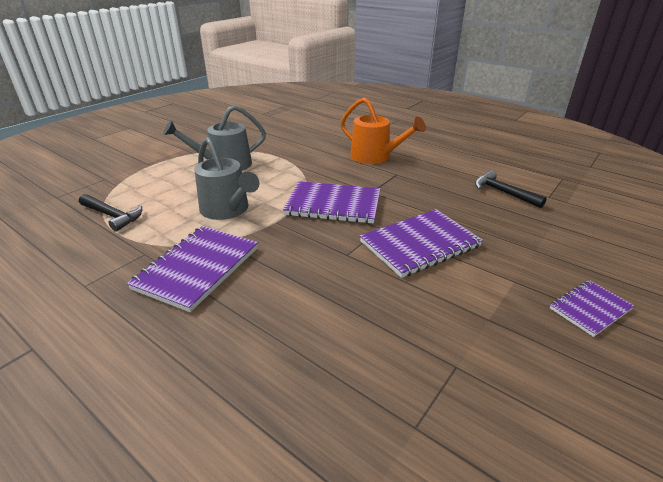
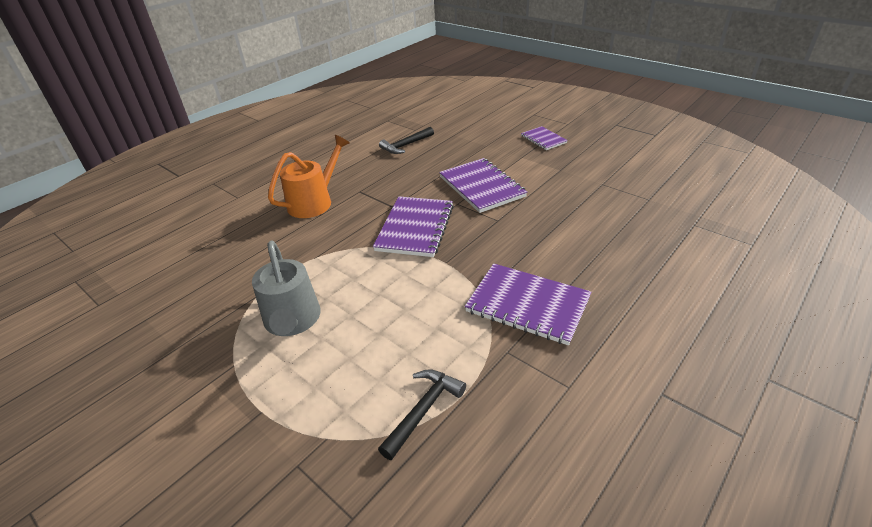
camera: 85 degrees left, 5 degrees up
grey watering can [194,137,259,220] -> none

